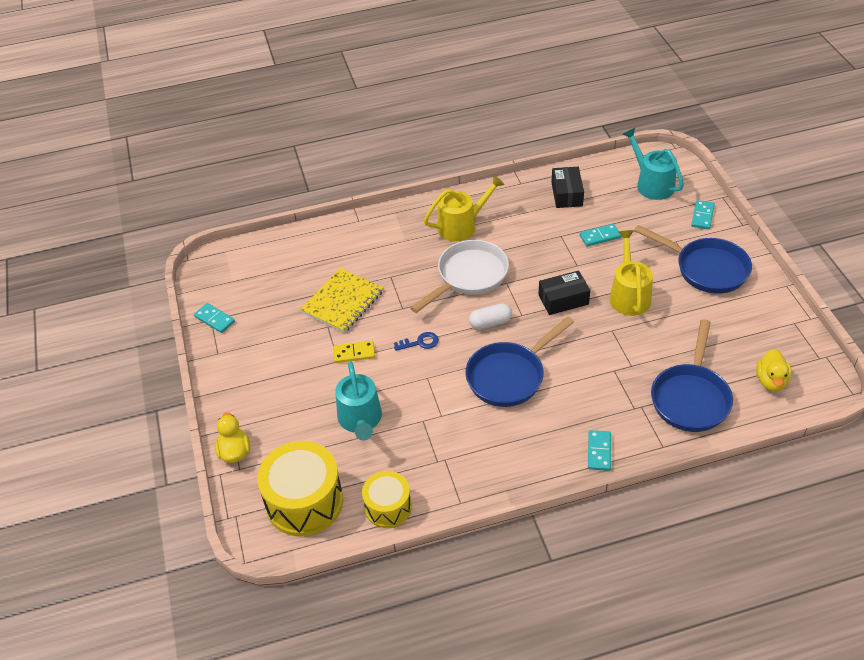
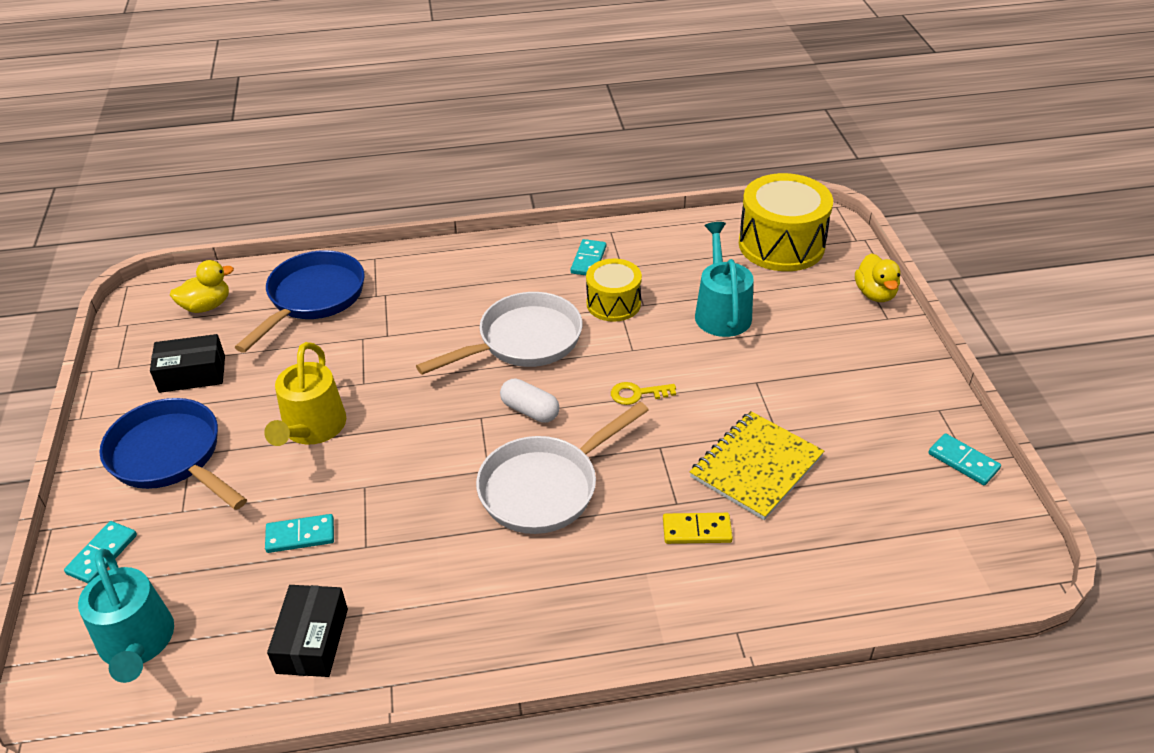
camera: 175 degrees left, 5 degrees down
yellow domino [333,341,375,363] -> yellow domino moved to [663,513,733,544]
yellow drum [362,471,412,528] -> yellow drum moved to [586,258,642,322]
blue key [394,332,439,351] -> yellow key [611,382,676,405]
yellow watering can [424,175,505,241] -> none
blue pan [465,317,574,407] -> white pan [416,292,582,375]
white capsule [469,303,512,329] -> white capsule turned 45 degrees clockwise [500,378,560,423]
black box [538,270,590,315] -> black box moved to [150,334,225,393]
turquoise domino [588,430,611,471] -> turquoise domino moved to [571,239,606,275]
yellow duck [756,349,792,391] -> yellow duck turned 45 degrees clockwise [170,260,234,313]

